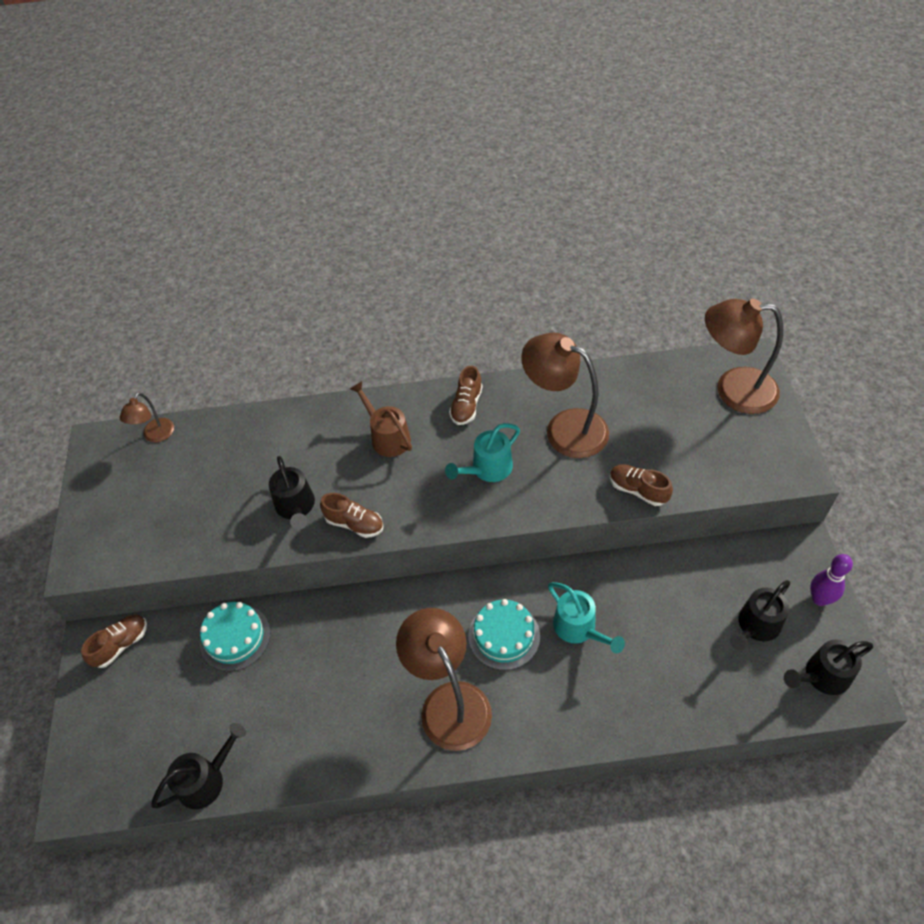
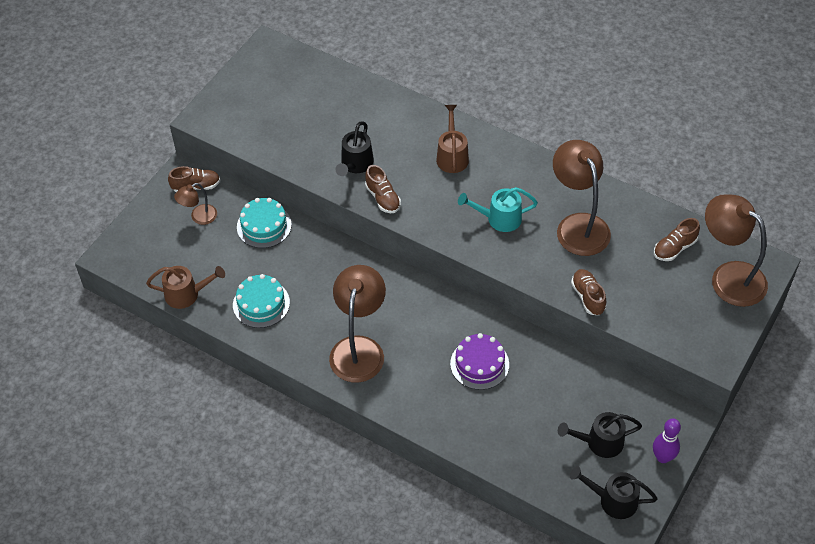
camera: 35 degrees right, 0 degrees up
brown lamp [120,392,174,442] -> brown lamp moved to [174,183,217,225]
black watering can [151,723,246,809] -> brown watering can [146,266,225,309]
brown shoe [449,366,483,425] -> brown shoe moved to [654,218,700,261]
turquoise cake [468,599,540,670] -> turquoise cake moved to [233,274,290,328]
turquoise watering can [548,582,625,653] -> purple cake [450,333,509,390]

